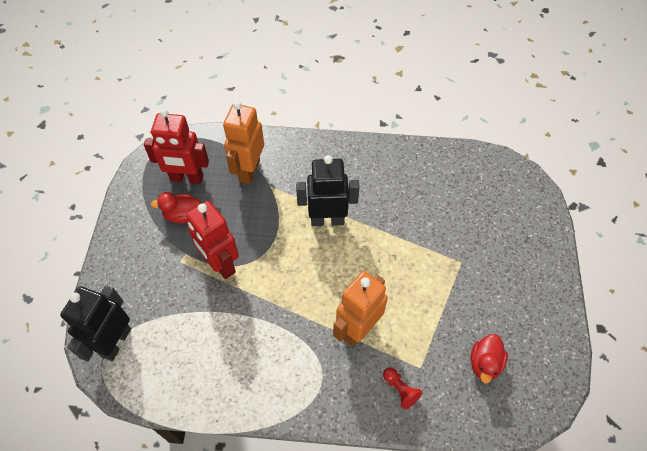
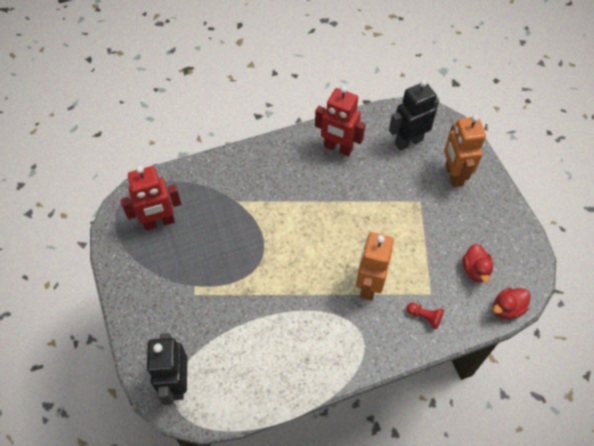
camera: 25 degrees left, 0 degrees up
red duck [150,192,201,223] -> red duck moved to [493,287,531,319]
red robot [186,201,239,279] -> red robot moved to [315,86,366,156]
orange robot [223,101,264,184] -> orange robot moved to [444,115,486,187]
black robot [296,155,359,226] -> black robot moved to [389,80,439,151]

